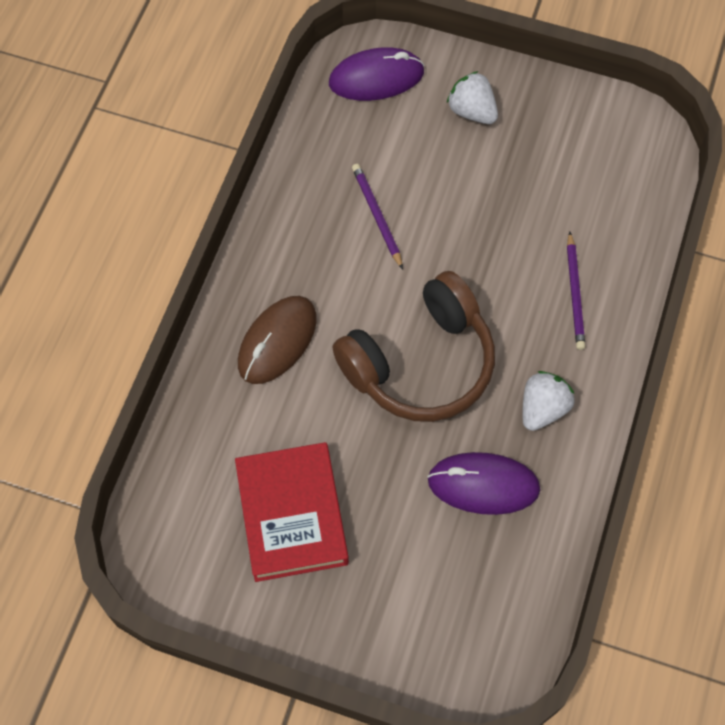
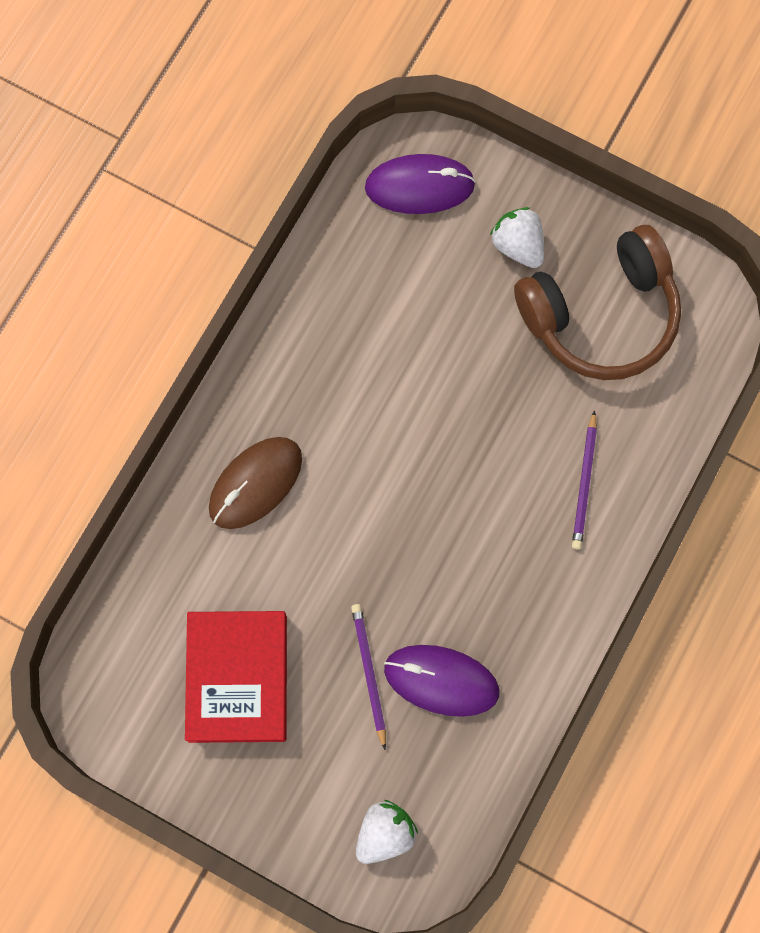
camera: 10 degrees right, 10 degrees up
brown headphones [332,271,495,422] -> brown headphones moved to [514,225,681,380]
purple pencil [352,164,403,269] -> purple pencil moved to [351,604,386,750]
white strawberry [522,371,575,431] -> white strawberry moved to [356,800,418,864]

